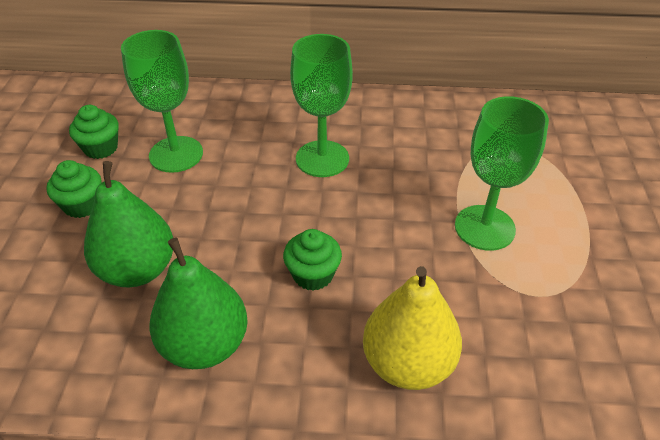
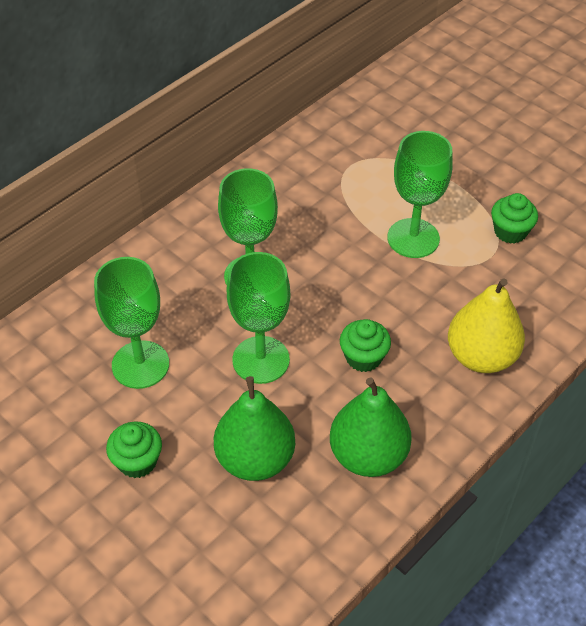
camera: 50 degrees left, 5 degrees up
green cupcake [69,105,119,159] -> green cupcake moved to [491,193,538,244]
none -> green goblet [226,252,290,384]

